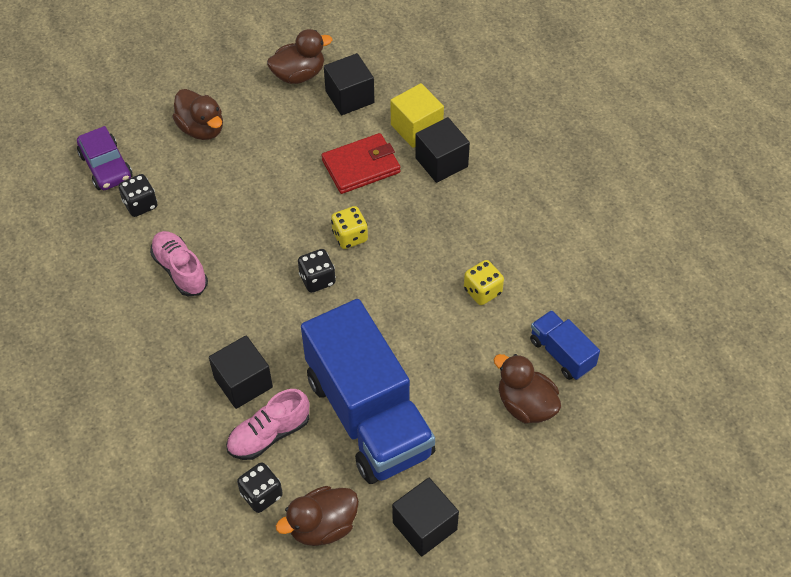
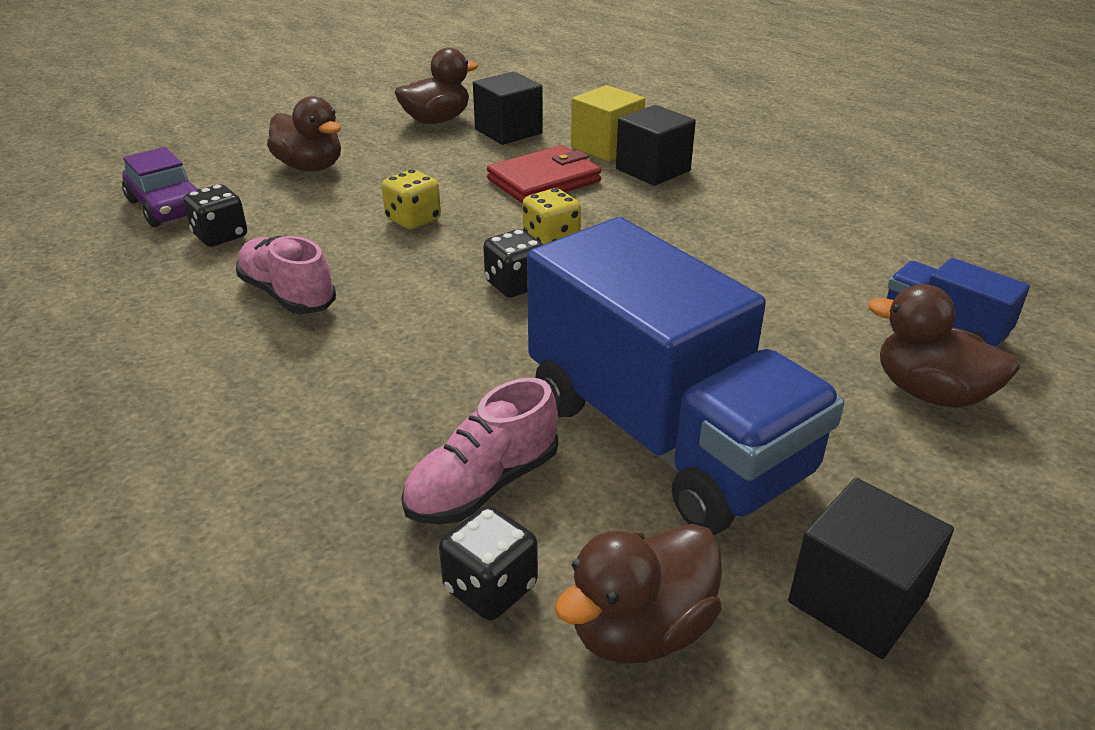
camera: 10 degrees left, 20 degrees down
black cube [209,335,273,409] -> none
yellow dice [464,260,504,305] -> yellow dice moved to [382,170,441,229]

